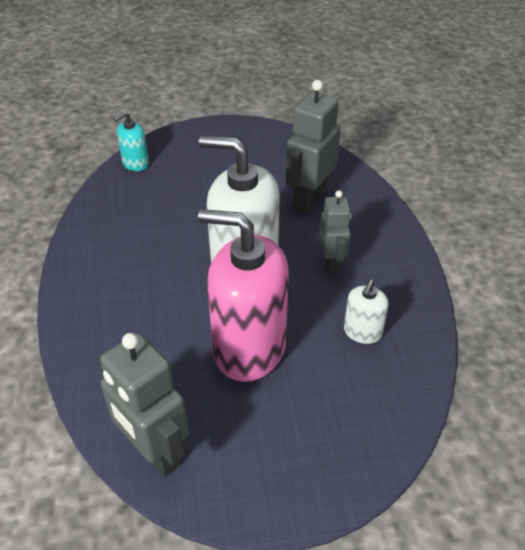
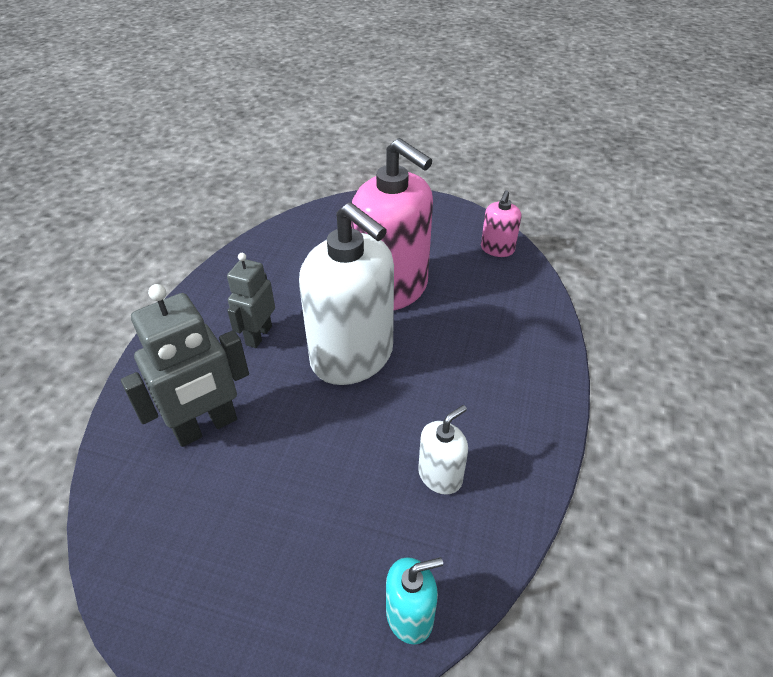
camera: 155 degrees left, 0 degrees up
grey robot [99,333,189,477] -> pink soap dispenser [481,190,521,257]
white soap dispenser [344,280,389,344] -> white soap dispenser moved to [418,405,468,495]

